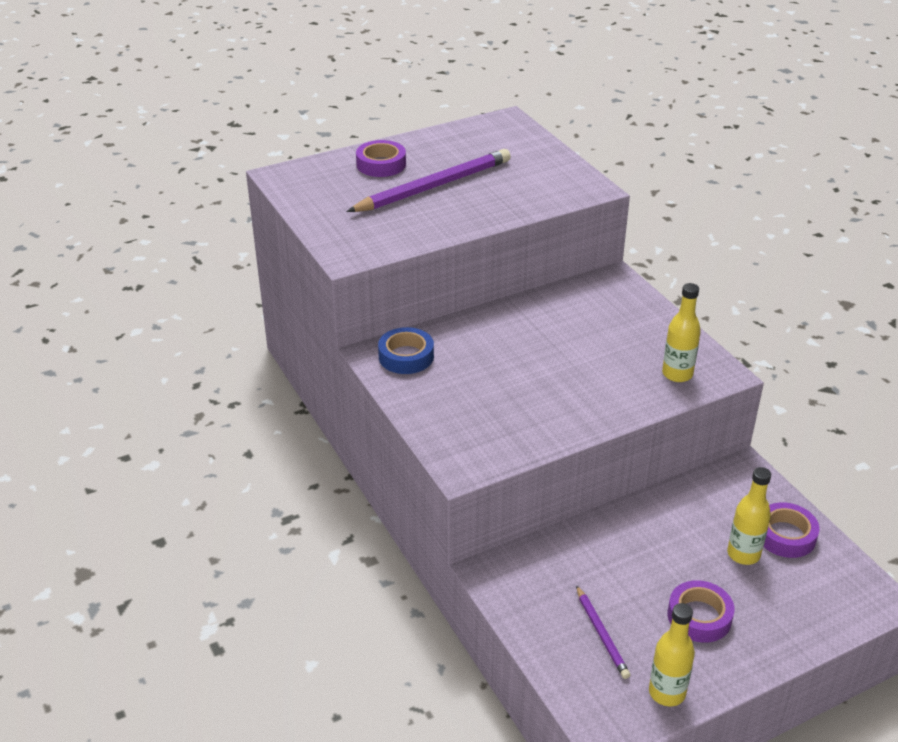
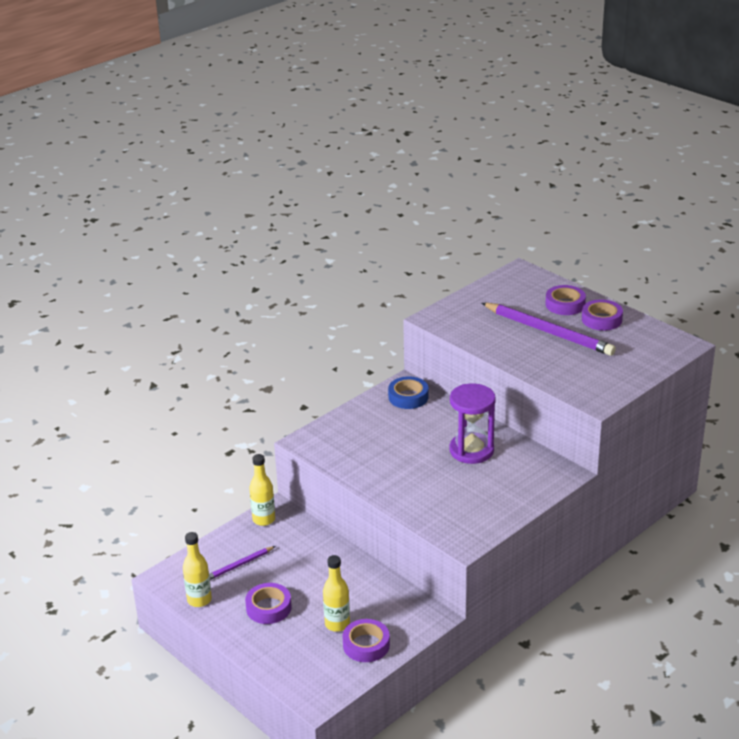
camera: 75 degrees right, 5 degrees down
yellow bottle [662,283,701,382] -> yellow bottle moved to [249,454,275,526]
none -> purple hourglass [449,383,496,464]
none -> purple tape [582,300,623,331]

